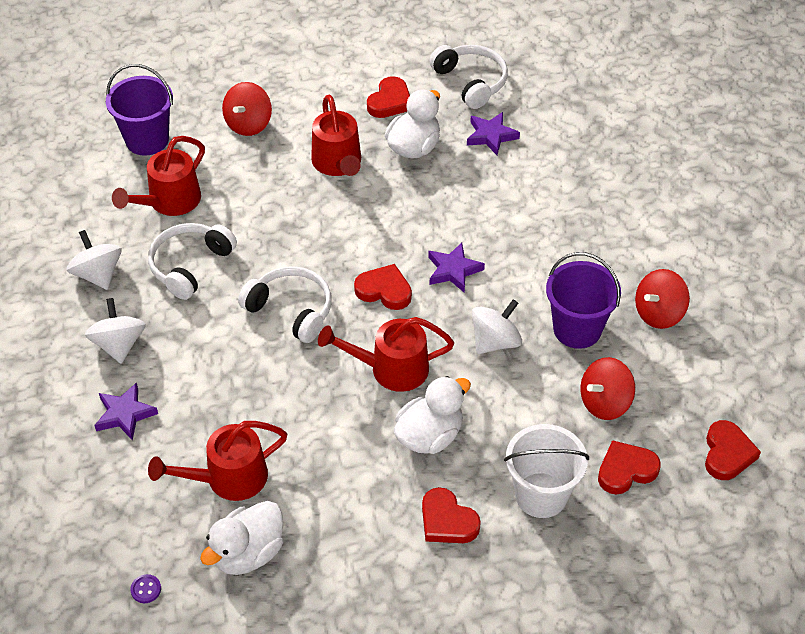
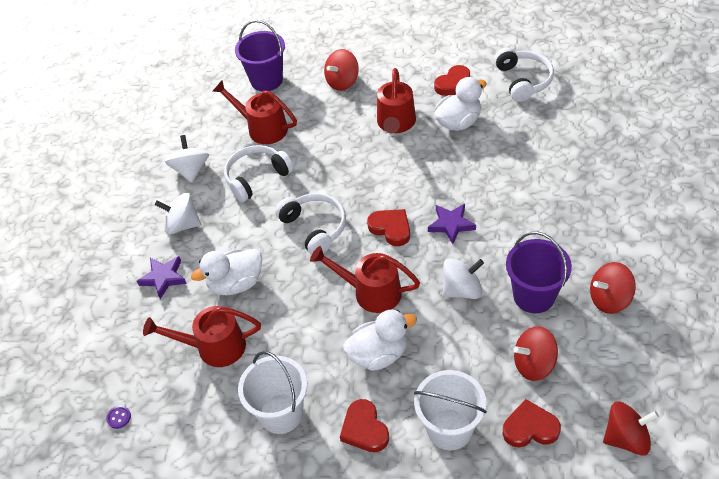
camera: 25 degrees right, 0 degrees up
white spinning top [85,298,146,364] -> white spinning top turned 90 degrees counterclockwise [155,193,201,235]
red watering can [112,136,205,216] -> red watering can turned 60 degrees clockwise [212,81,297,144]
white duck [200,501,283,575] -> white duck moved to [191,249,262,295]
purple star [467,112,520,155] -> none
red heart [705,420,761,480] -> red spinning top [603,402,659,455]
none -> white bucket [238,351,307,434]

